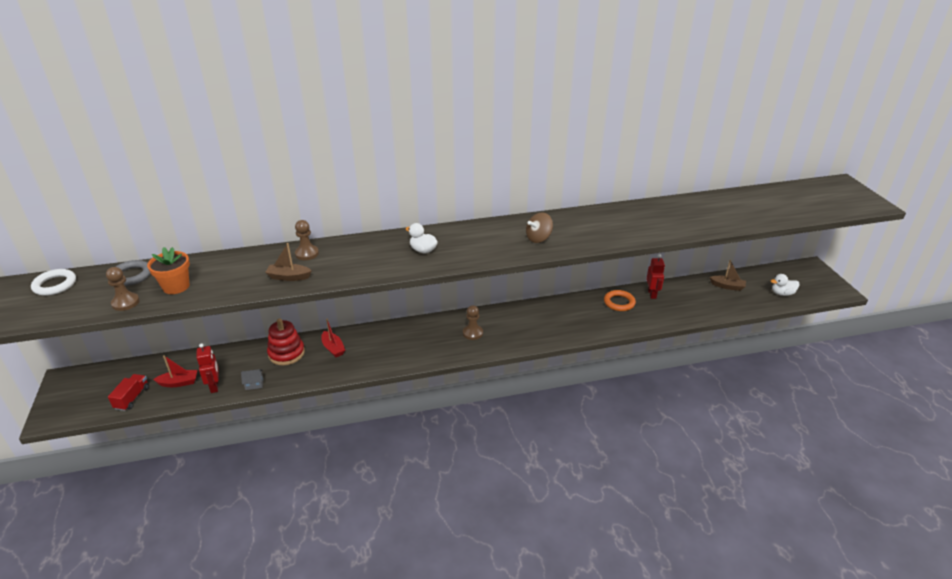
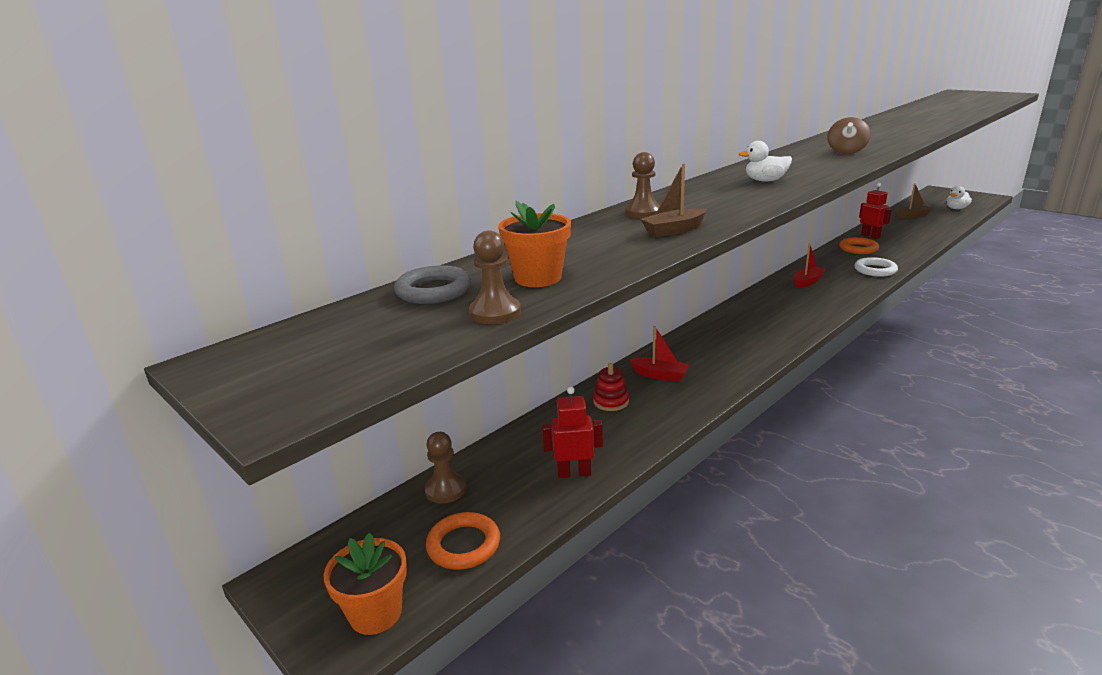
camera: 30 degrees left, 10 degrees down
white ring [31,269,76,296] -> white ring moved to [854,257,898,277]
red truck [108,374,149,411] -> orange ring [426,512,500,570]
red boat [153,355,198,387] -> red boat moved to [793,243,826,288]
red robot [196,343,219,393] -> red robot turned 45 degrees counterclockwise [542,386,603,478]
grey house [241,369,264,390] -> none
red stacking toy [267,318,305,365] -> red stacking toy [593,363,629,411], size x0.61
brown pawn [463,305,483,340] -> brown pawn moved to [425,432,466,504]
none -> orange flower pot [323,533,407,635]

